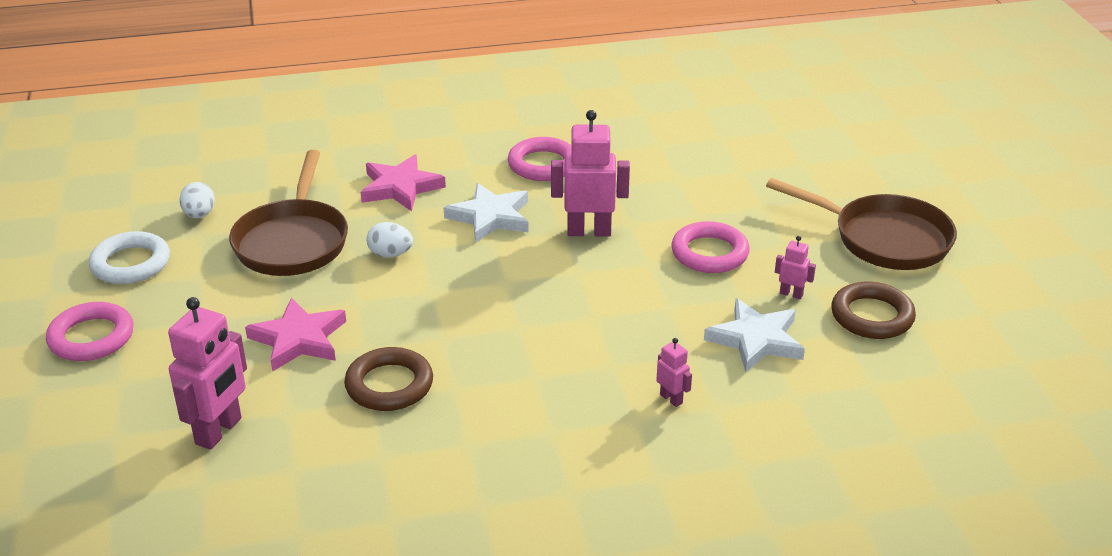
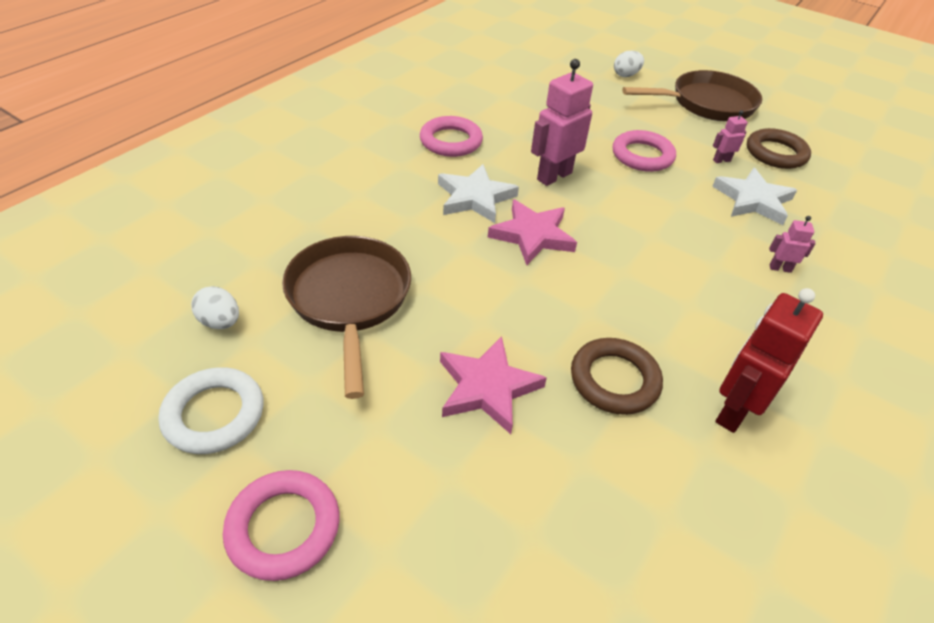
camera: 45 degrees left, 10 degrees up
pink robot [168,297,247,450] -> none
brown pan [229,150,348,276] -> brown pan turned 150 degrees counterclockwise [282,236,411,399]
pink star [361,154,446,211] -> pink star moved to [488,199,577,265]
white egg [367,222,413,258] -> white egg moved to [614,51,644,77]
none -> red robot [716,288,823,433]

